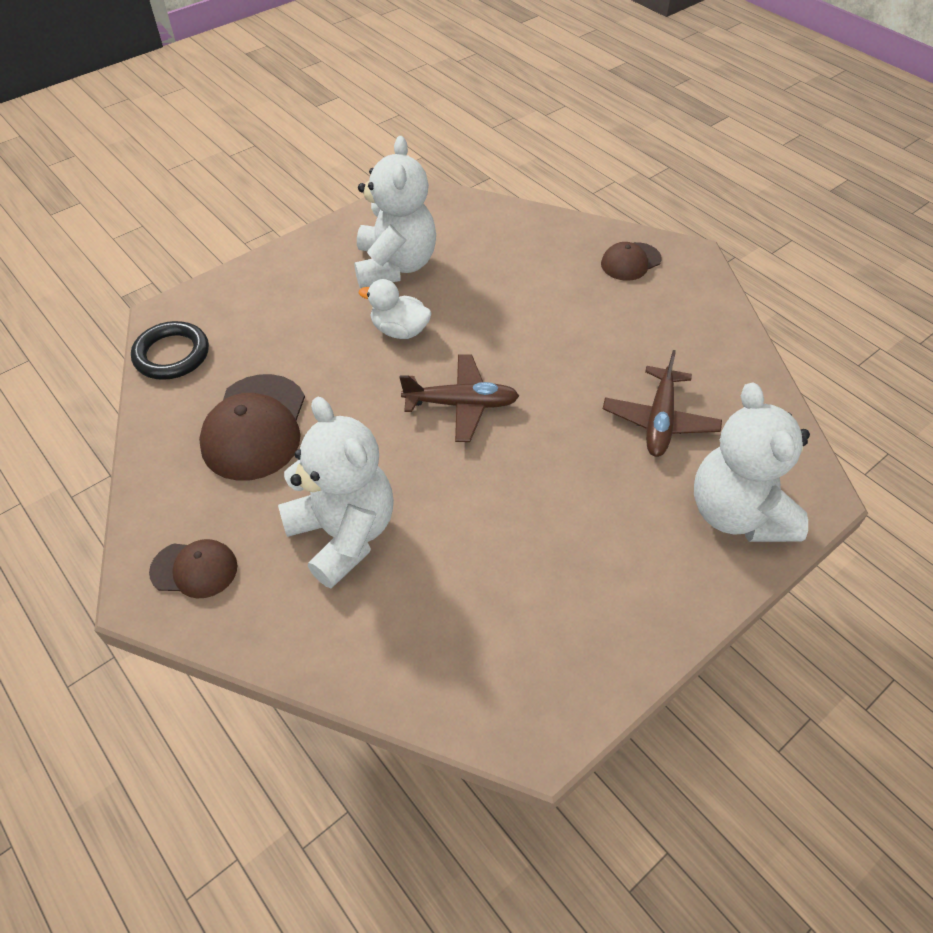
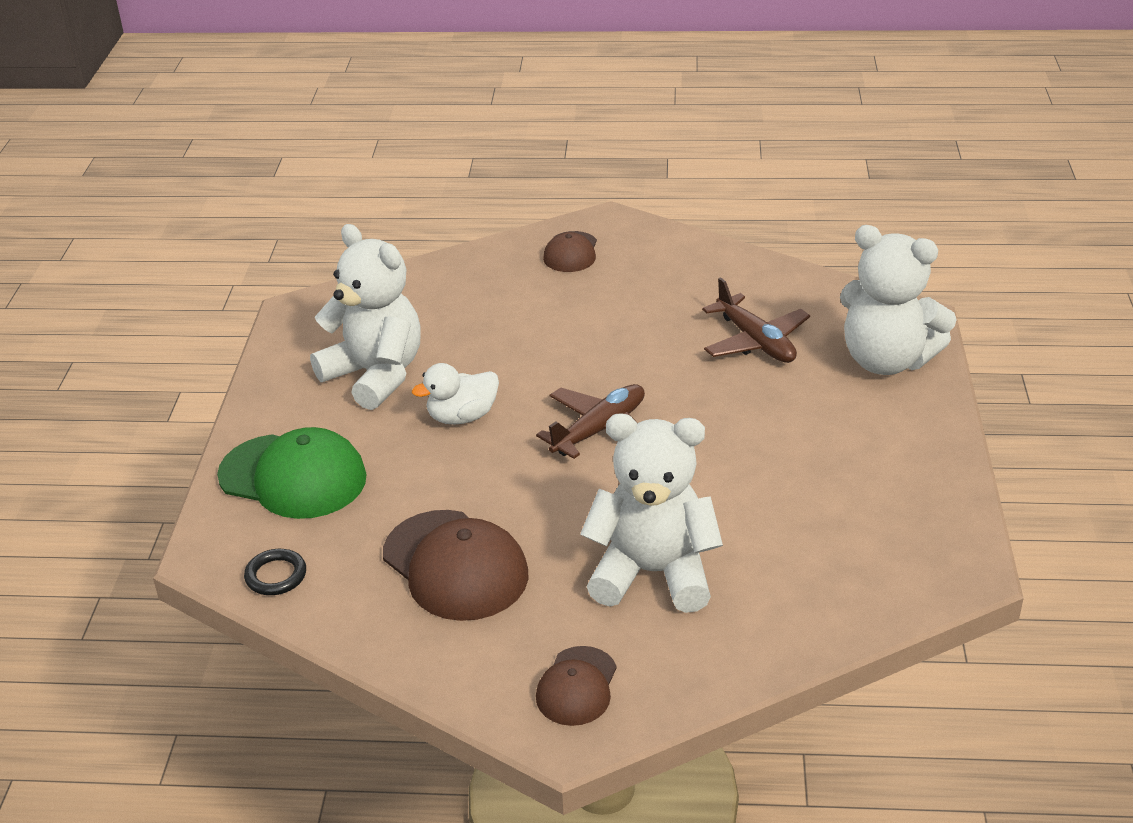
camera: 45 degrees left, 15 degrees down
black ring [131,321,209,380] -> black ring [244,549,306,595], size x0.62
brown cap [149,539,238,598] -> brown cap turned 150 degrees clockwise [536,646,617,726]
none -> green cap [217,427,367,519]

